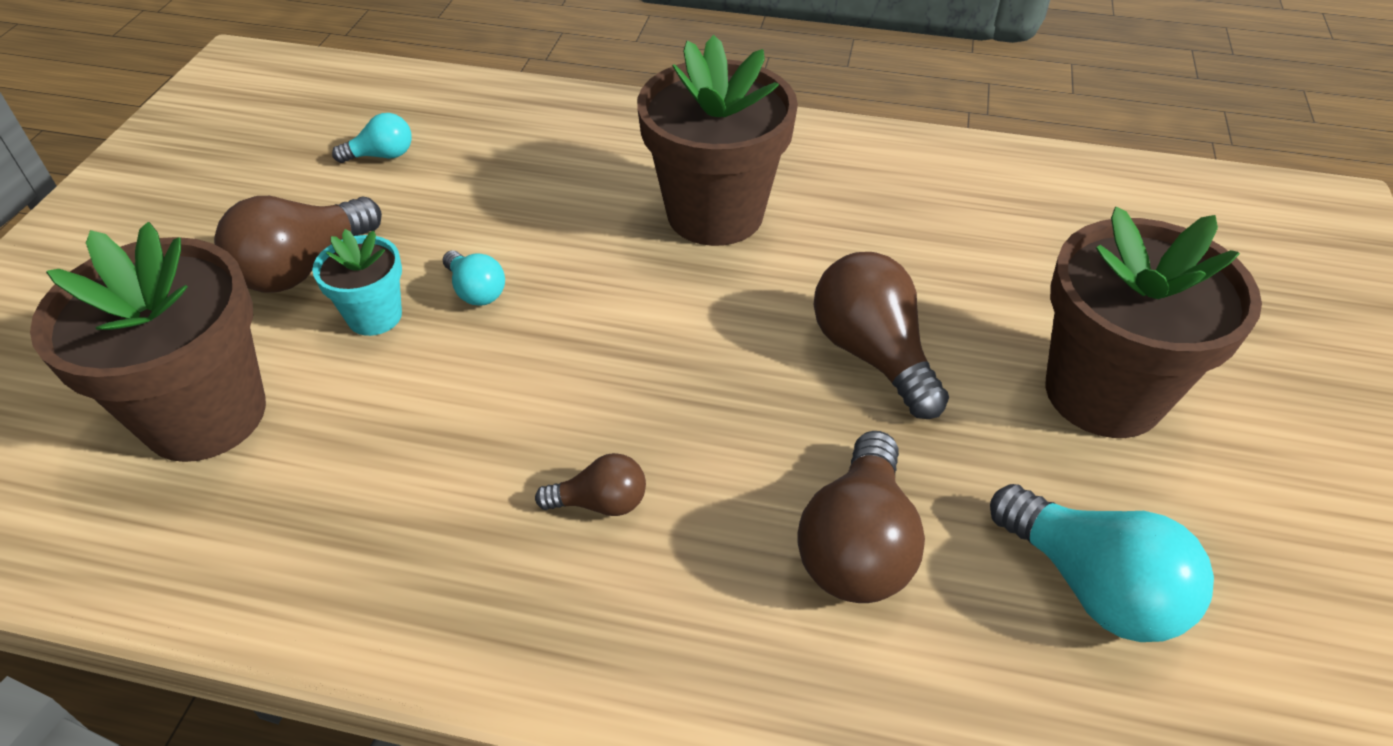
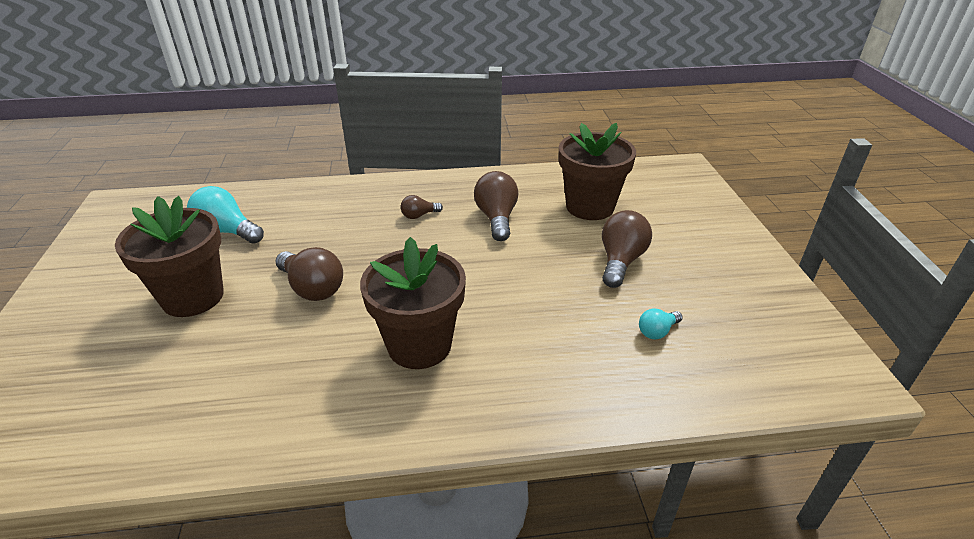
camera: 160 degrees right, 10 degrees down
turquoise flower pot [312,229,402,336] -> none
turquoise light bulb [443,250,505,306] -> none
brown light bulb [797,431,925,603] -> brown light bulb moved to [474,171,518,241]

